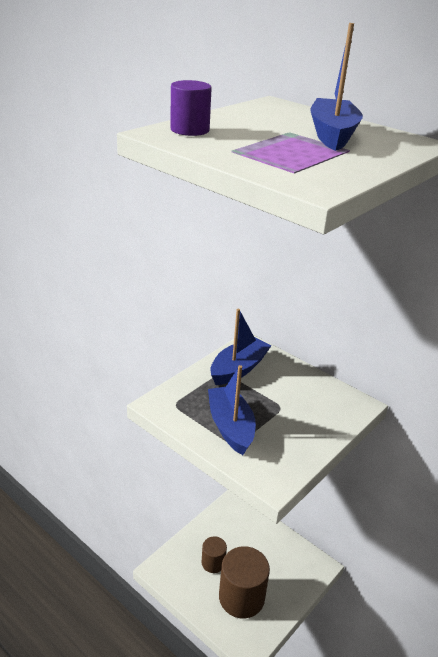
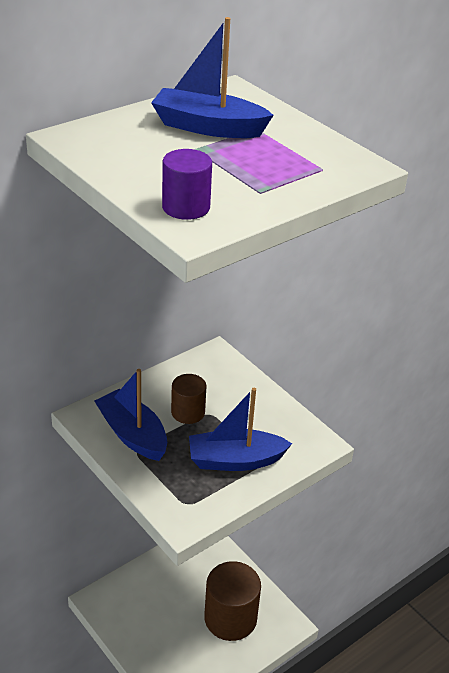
camera: 80 degrees left, 5 degrees up
brown cylinder [201,536,227,573] -> brown cylinder moved to [171,374,207,424]

